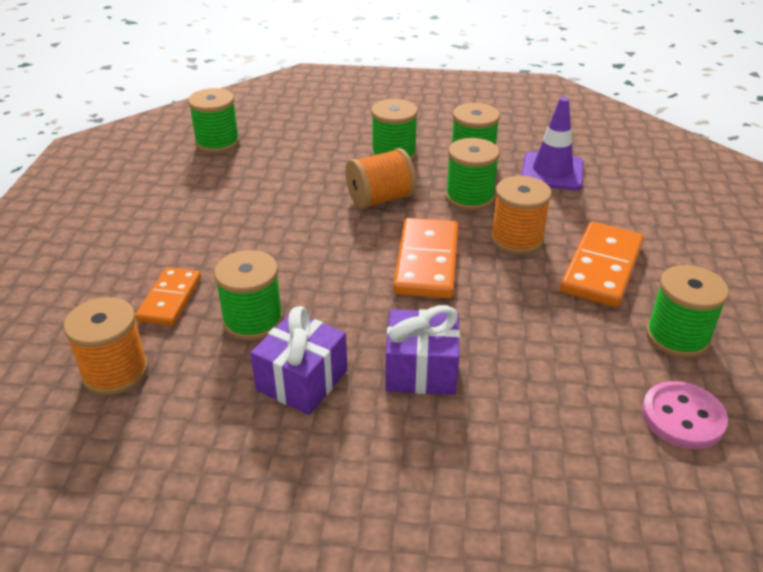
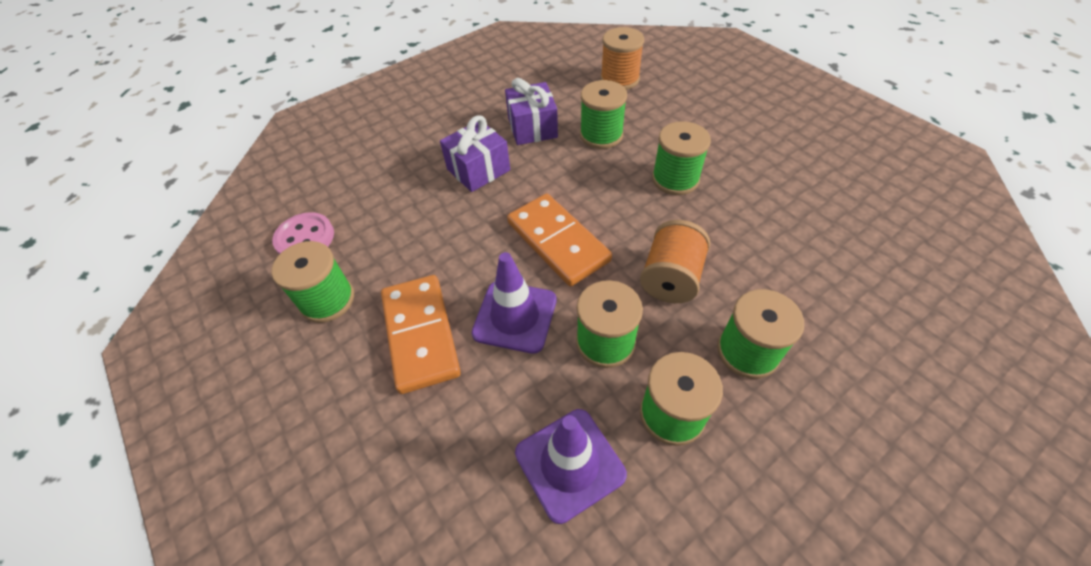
camera: 140 degrees right, 15 degrees up
orange domino [136,267,201,326] -> none
green spool [188,88,240,153] -> green spool moved to [652,121,711,195]
orange spool [491,176,552,255] -> purple traffic cone [472,252,557,354]

